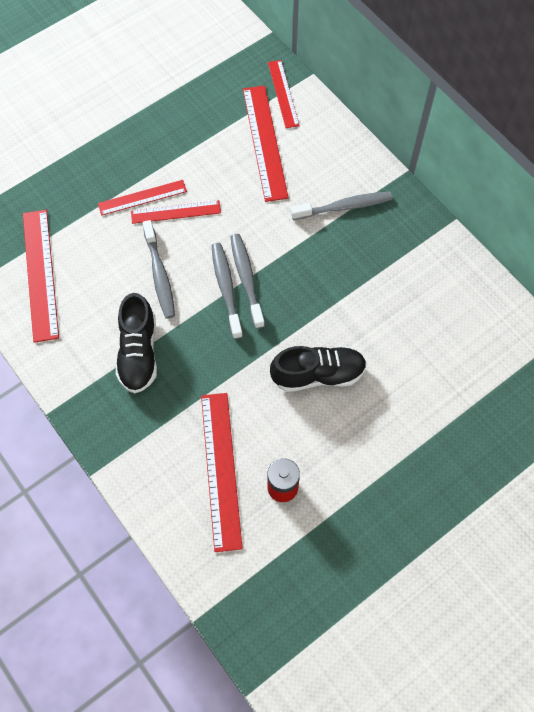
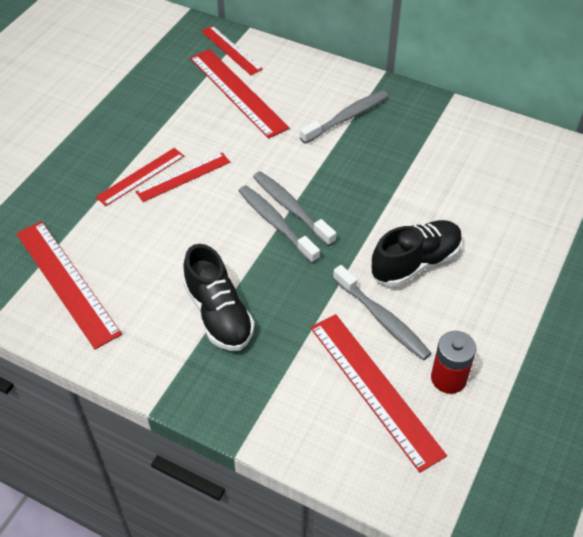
camera: 25 degrees left, 15 degrees down
grey toothbrush [143,220,175,319] -> grey toothbrush moved to [333,265,432,360]

